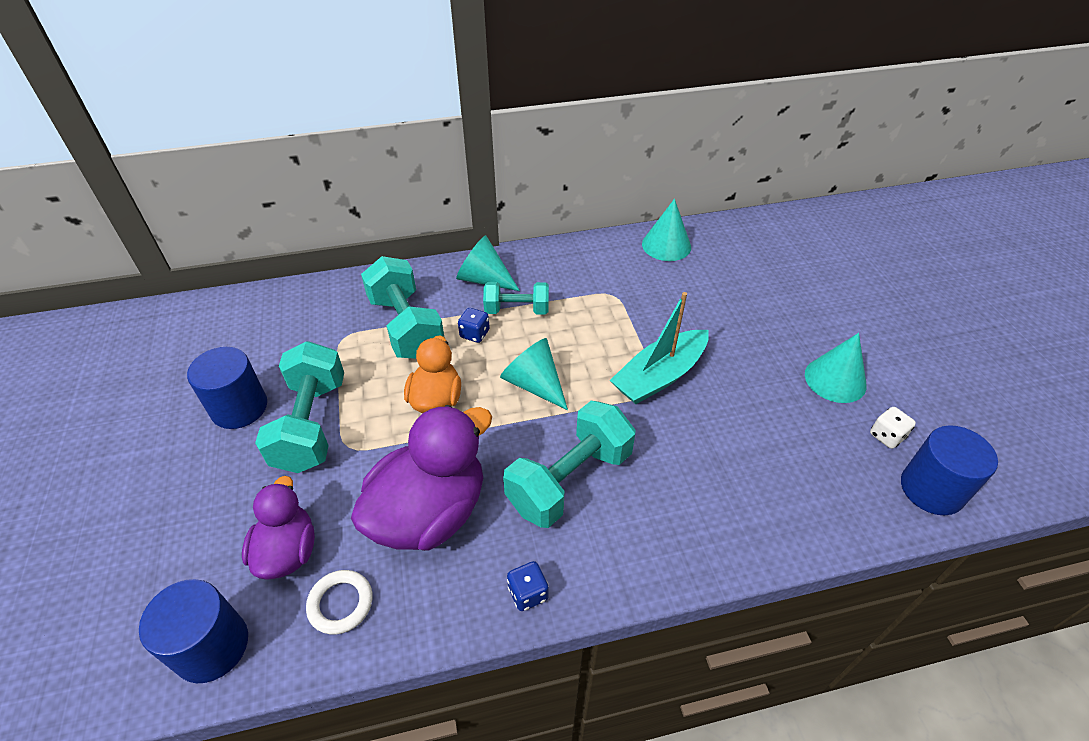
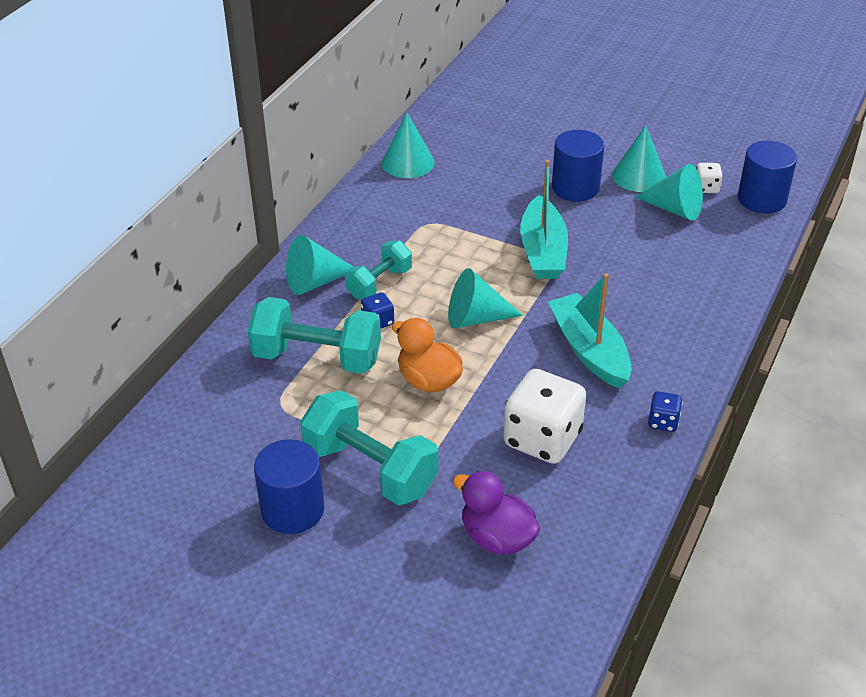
camera: 50 degrees left, 5 degrees down
blue cylinder [139,579,248,683] -> blue cylinder moved to [552,130,604,201]
white ring [306,570,373,634] -> none
purple duck [351,405,492,551] -> white dice [503,369,586,464]
turquoise dumbbell [503,401,635,528] -> turquoise boat [548,273,632,389]
none -> turquoise cone [635,164,703,221]

